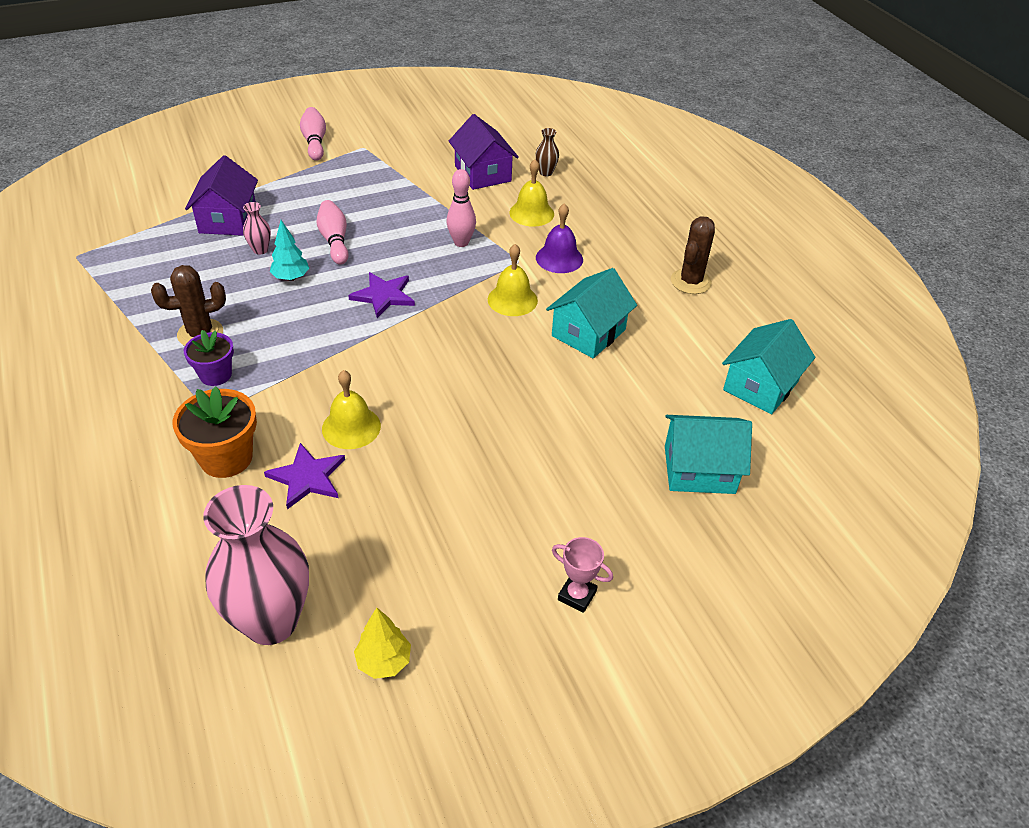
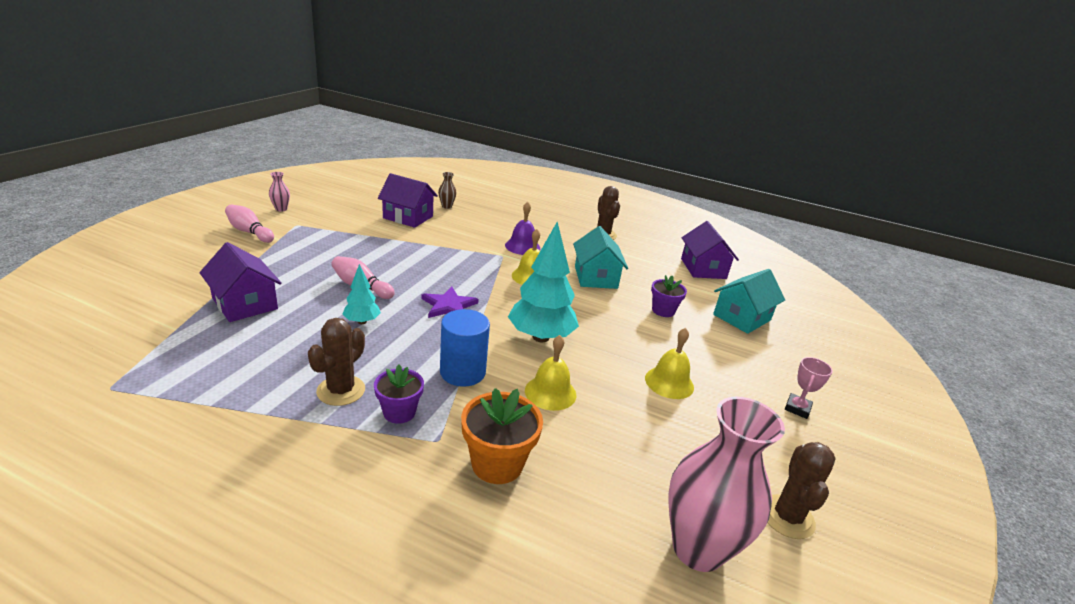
camera: 45 degrees left, 15 degrees down
pink vase [243,202,271,255] -> pink vase moved to [269,172,290,212]
purple star [264,443,345,509] -> none
yellow tree [354,608,411,679] -> brown cactus [768,442,836,539]
pink bowling pin [446,169,476,247] -> none
yellow bell [509,159,554,227] -> yellow bell moved to [645,328,694,399]
pink trophy [552,537,613,613] -> pink trophy turned 45 degrees counterclockwise [785,357,833,419]
turquoise house [722,319,815,414] -> purple house [681,221,739,279]
none -> blue cylinder [440,309,490,387]
none -> turquoise tree [508,222,579,342]
none -> purple flower pot [651,275,687,317]

